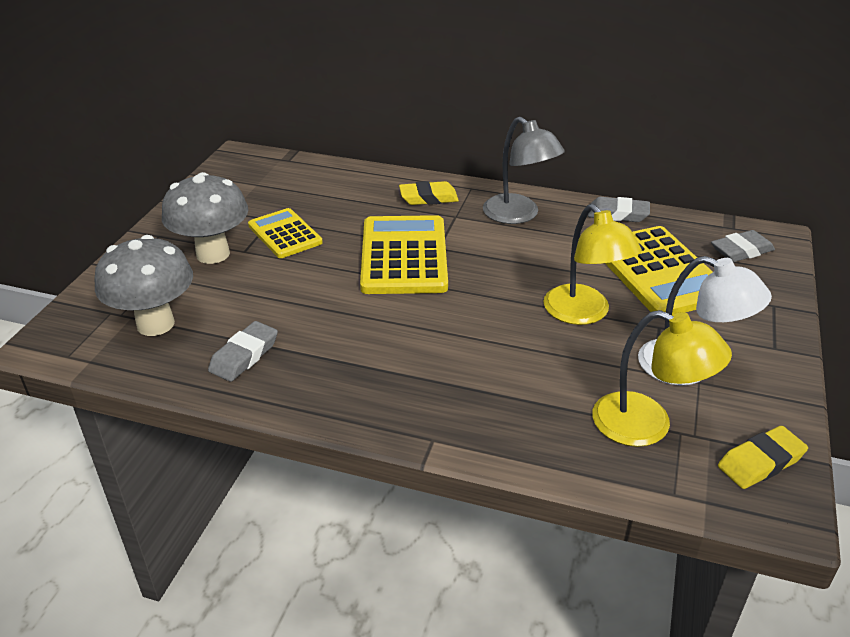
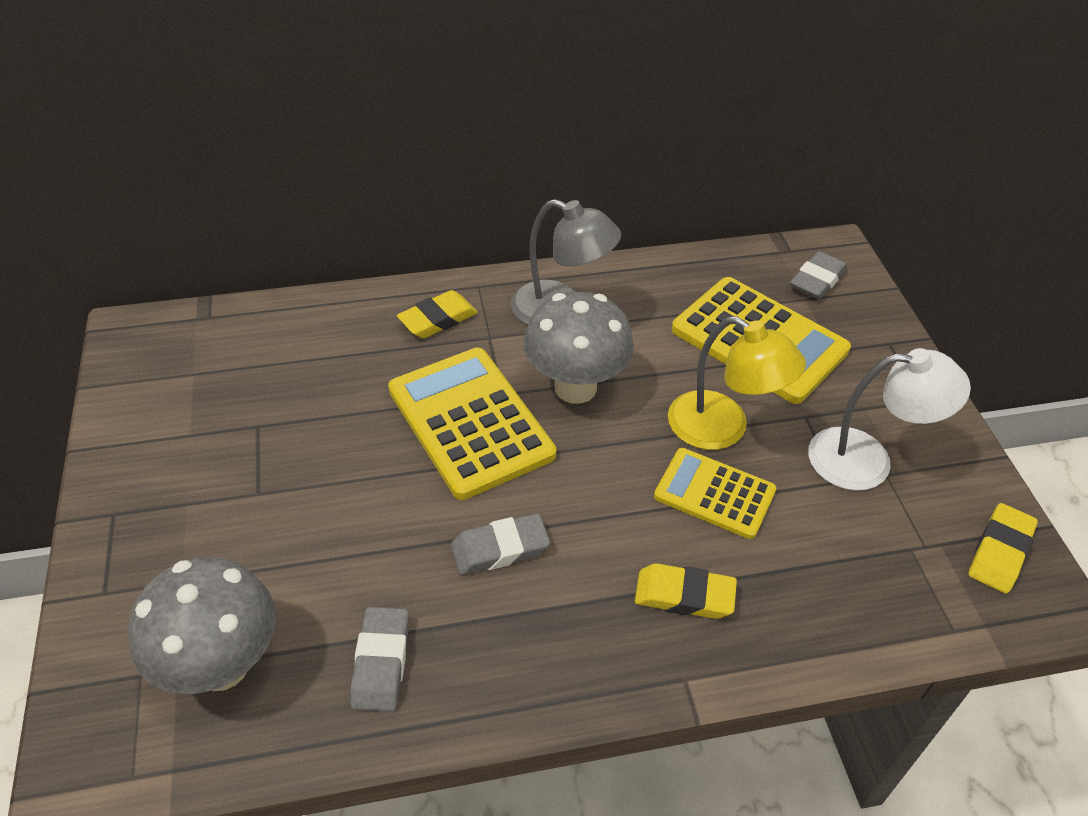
camera: 30 degrees left, 10 degrees up
grey mushroom [162,172,248,264] -> grey mushroom moved to [523,292,634,404]
yellow calculator [248,208,323,258] -> yellow calculator moved to [654,448,776,539]
grey eraser [588,197,650,222] -> grey eraser moved to [451,514,550,575]
yellow lamp [592,310,732,447] -> none
none -> yellow eraser [635,563,737,619]

